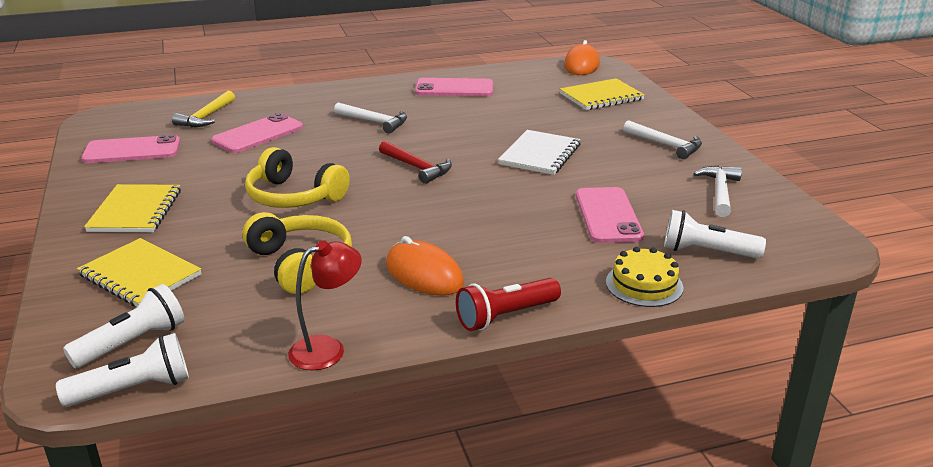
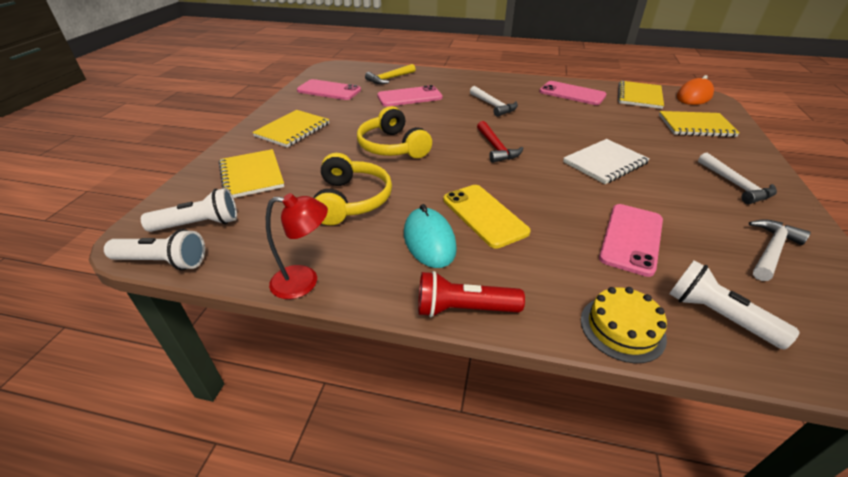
camera: 30 degrees right, 10 degrees up
orange mouse [386,236,464,295] -> turquoise mouse [404,204,457,268]
none -> yellow phone [443,185,531,249]
none -> yellow notebook [618,81,664,109]

